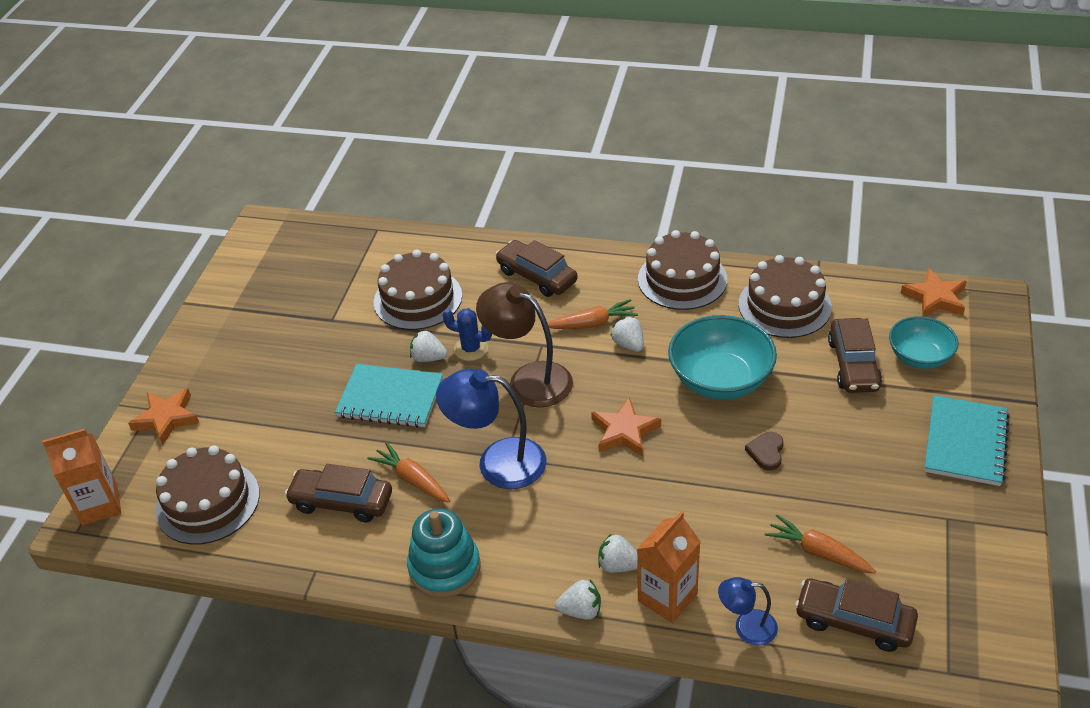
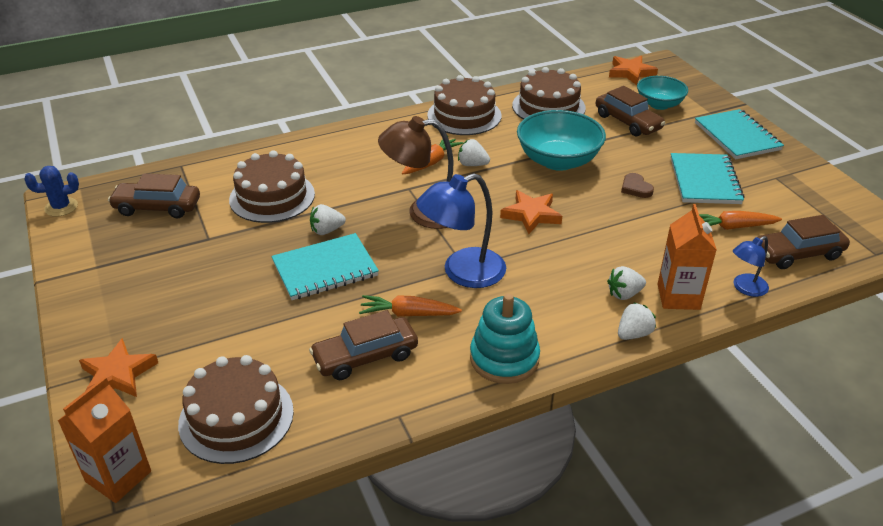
camera: 40 degrees left, 5 degrees down
blue cactus [443,308,492,361] -> blue cactus moved to [24,166,79,217]
brown car [495,240,578,297] -> brown car moved to [108,173,200,218]
none -> turquoise notebook [671,153,745,204]

